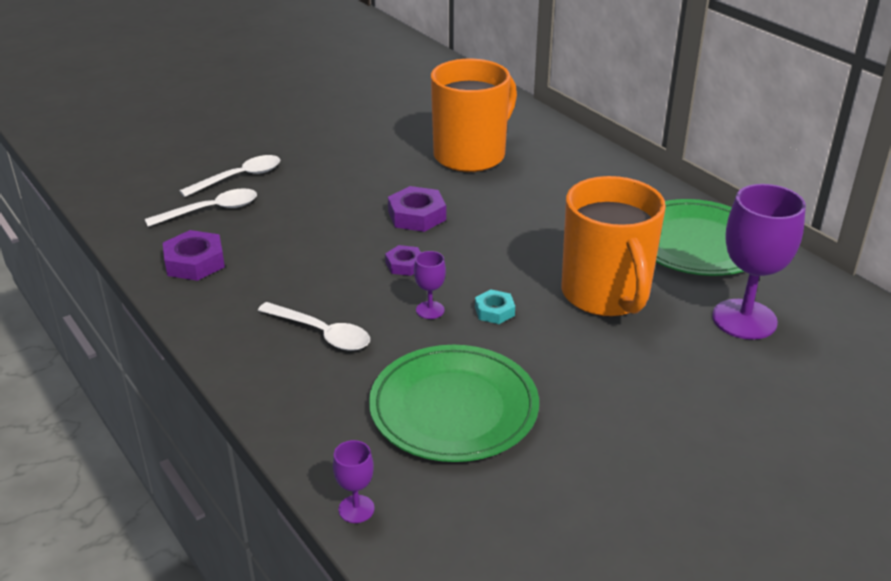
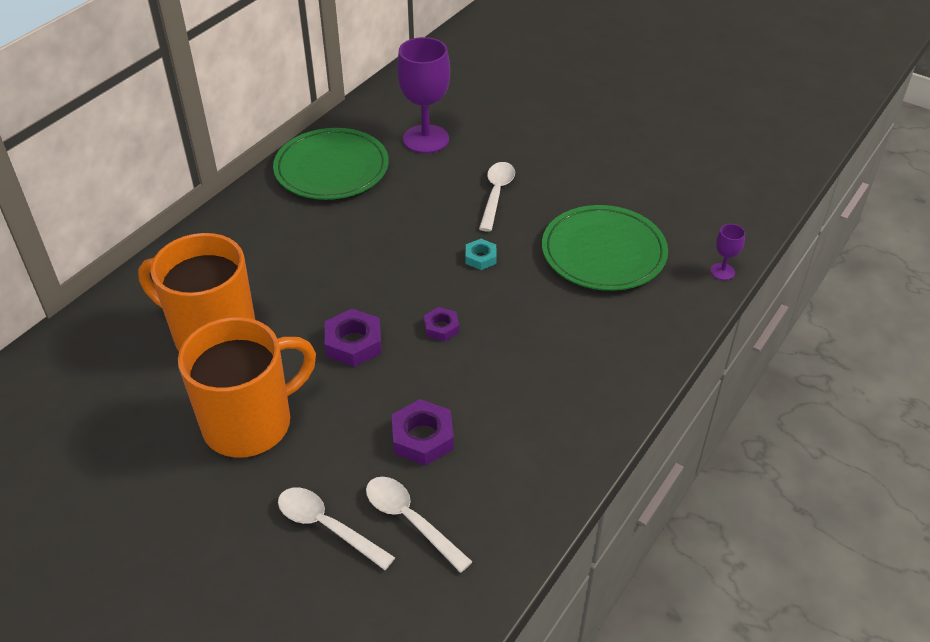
camera: 110 degrees left, 10 degrees up
purple nut [163,230,225,281] -> purple nut moved to [392,399,454,466]
white spoon [258,302,370,351] -> white spoon moved to [479,162,515,232]
purple goblet [414,251,446,319] -> none
orange mug [562,176,666,317] -> orange mug moved to [178,317,316,458]

